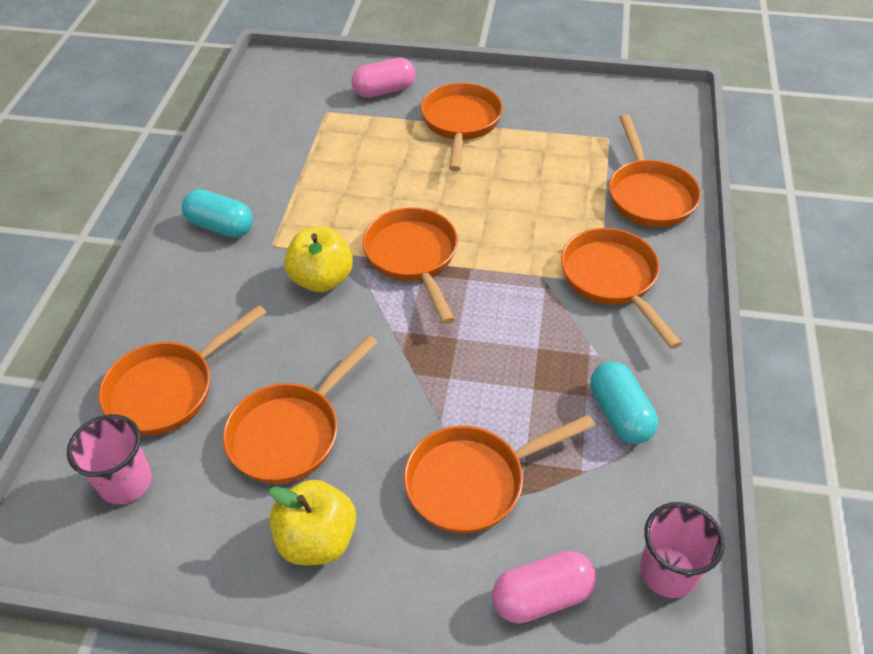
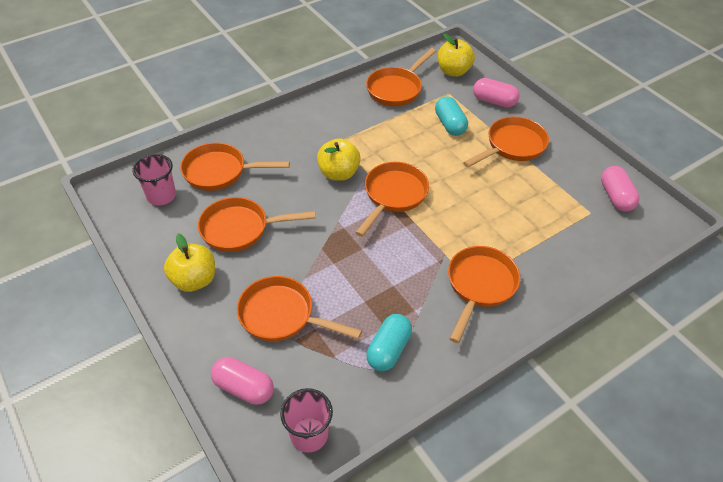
camera: 45 degrees right, 0 degrees up
turquoise capsule [182,189,253,238] -> turquoise capsule moved to [435,96,468,136]
orange pan [609,114,701,227] -> orange pan moved to [366,48,436,106]
none -> yellow apple [438,34,475,77]
none -> pink capsule [601,166,640,211]

